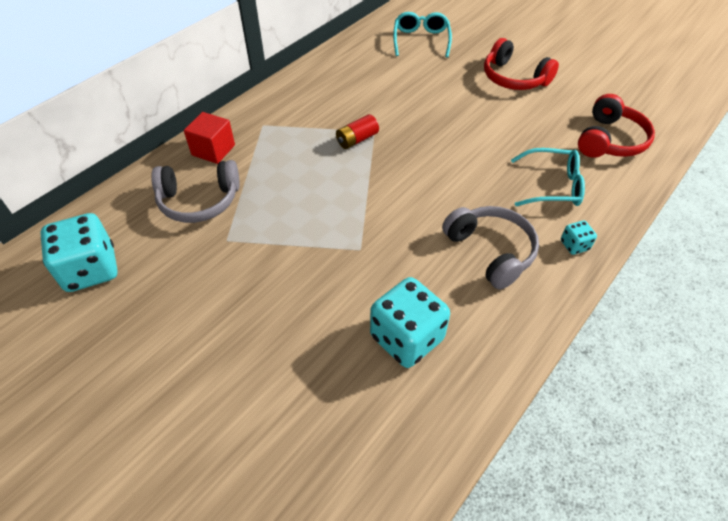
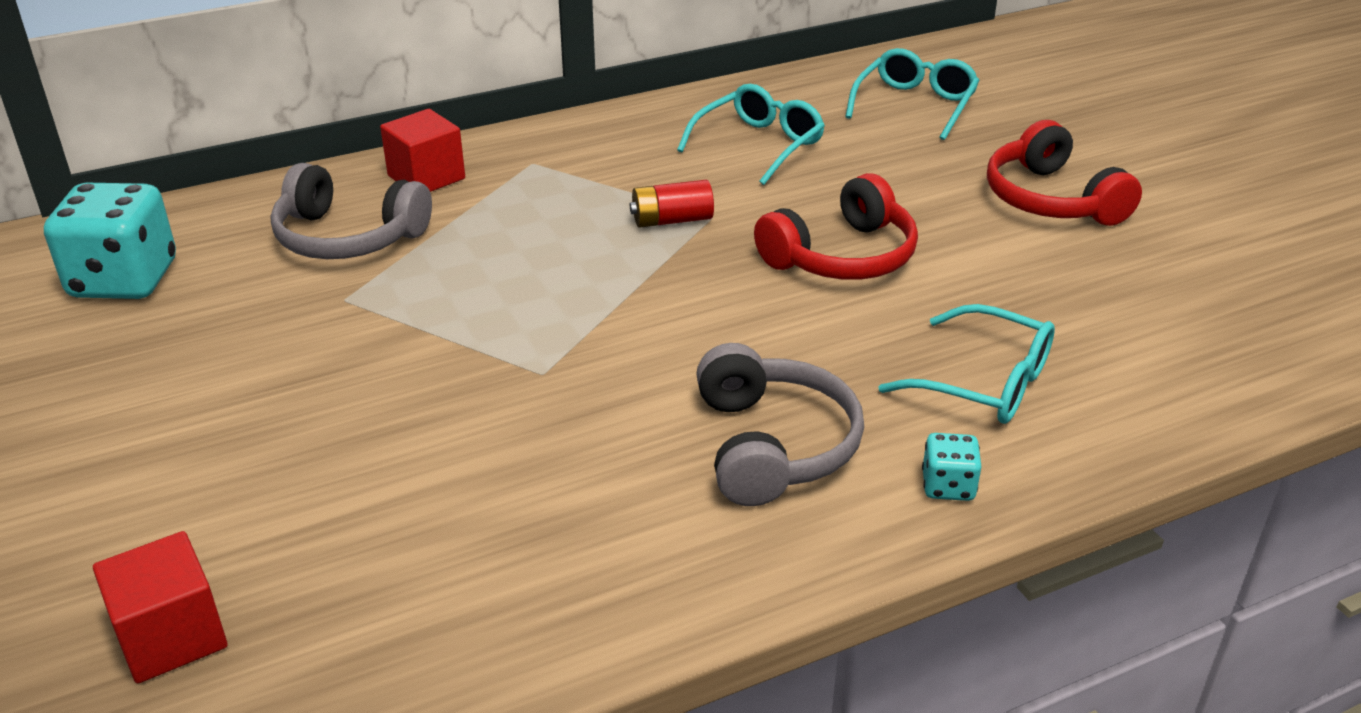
camera: 25 degrees right, 15 degrees down
turquoise dice [370,277,450,368] -> none
red headphones [578,94,655,158] -> red headphones moved to [754,173,918,280]
none -> red cube [93,531,227,683]
none -> turquoise glasses [677,84,825,185]

